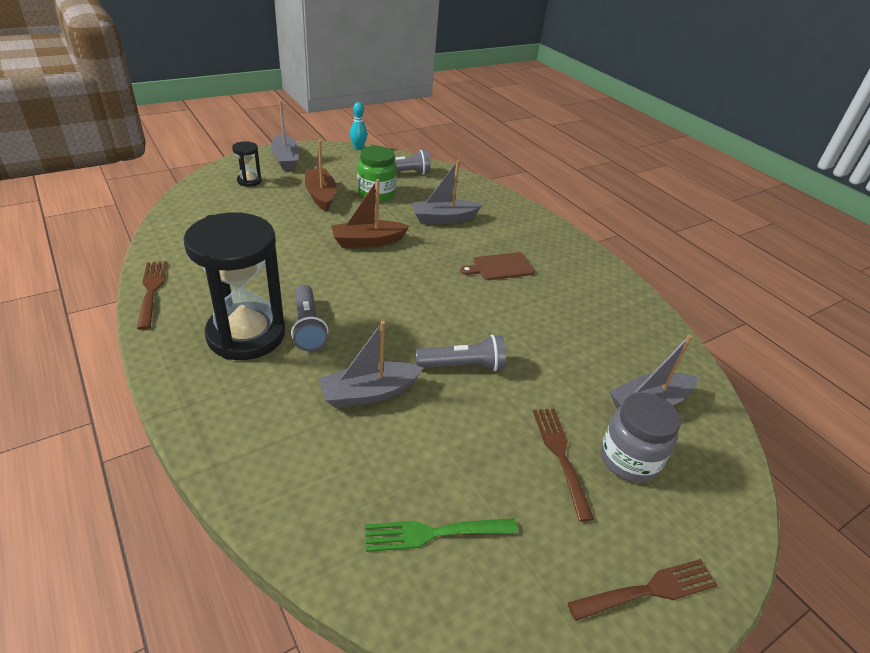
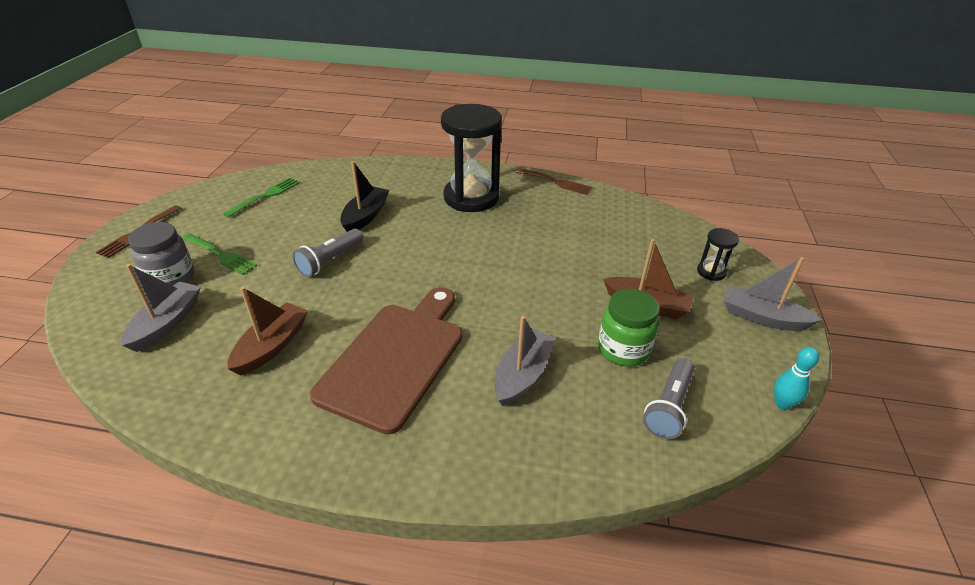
camera: 135 degrees right, 0 degrees up
grey flashlight [291,285,328,351] -> none
grey boat [318,321,423,408] -> black boat [340,161,389,232]
brown boat [331,179,409,248] -> brown boat moved to [228,287,308,376]
brown cutting board [460,252,535,280] -> brown cutting board [310,287,462,435], size x2.11
brown fork [533,408,594,522] -> green fork [182,234,257,275]

